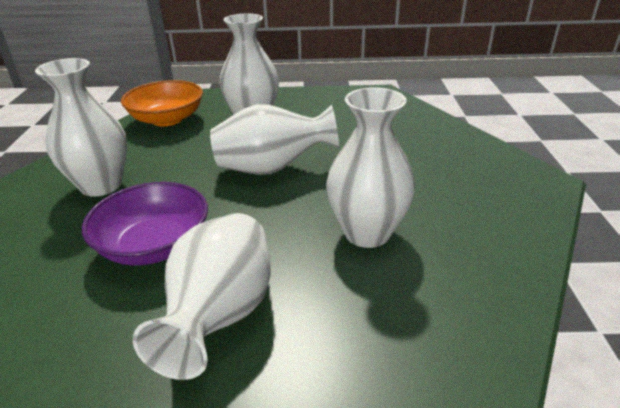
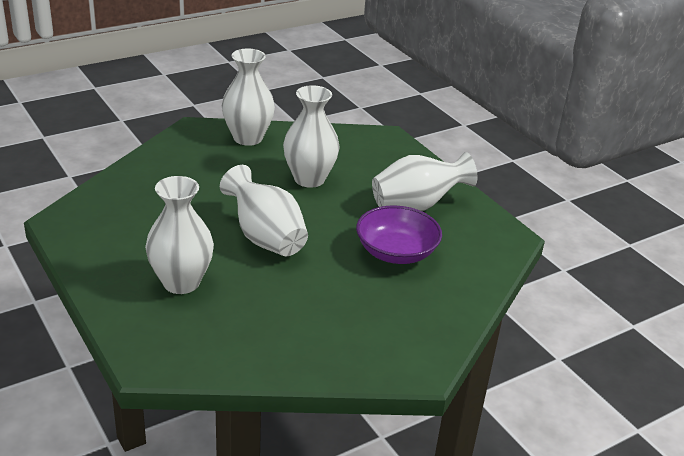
camera: 125 degrees left, 0 degrees up
white vase [35,58,127,197] -> white vase moved to [222,49,275,146]
orange bowl [121,80,203,126] -> none

